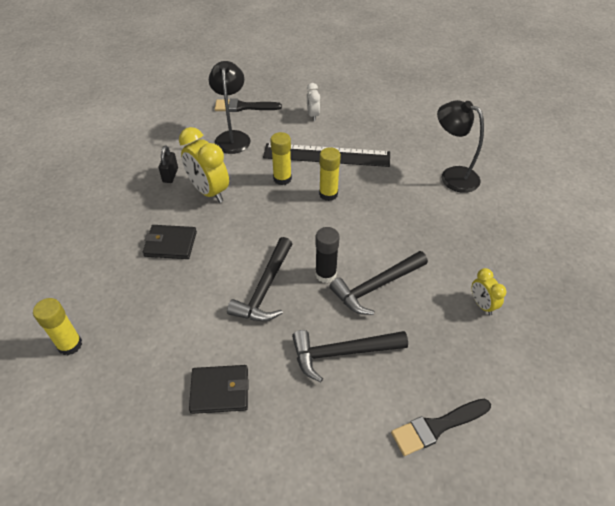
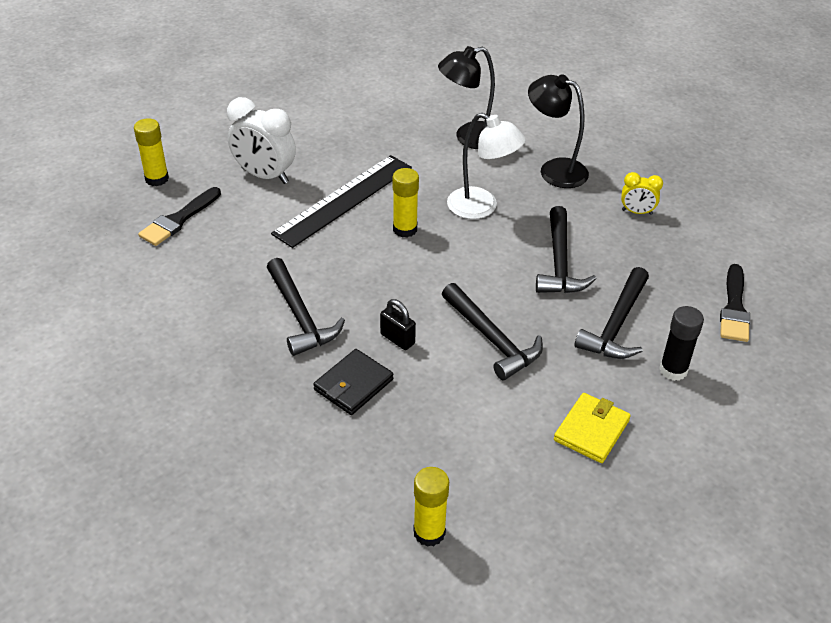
camera: 55 degrees left, 5 degrees down
black padlock [159,146,178,183] -> black padlock moved to [380,299,416,350]
yellow clock [179,127,229,203] -> black hammer [267,258,345,356]
black wallet [189,365,249,414] -> yellow wallet [554,393,631,463]
black lamp [209,61,250,154] -> black lamp moved to [528,74,589,188]
yellow glue stick [271,132,292,185] -> yellow glue stick moved to [134,118,169,186]
white clock [307,83,320,121] -> white clock [227,97,296,184], size x1.86
black glue stick [315,227,340,283] -> black glue stick moved to [659,306,704,381]
none -> white lamp [447,113,526,219]

